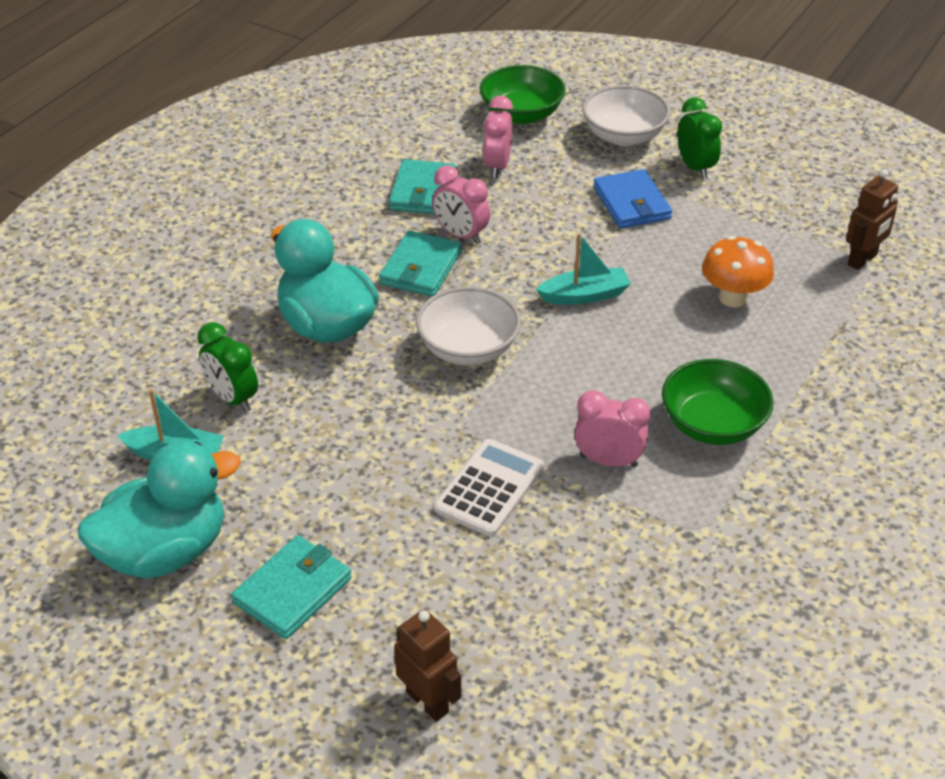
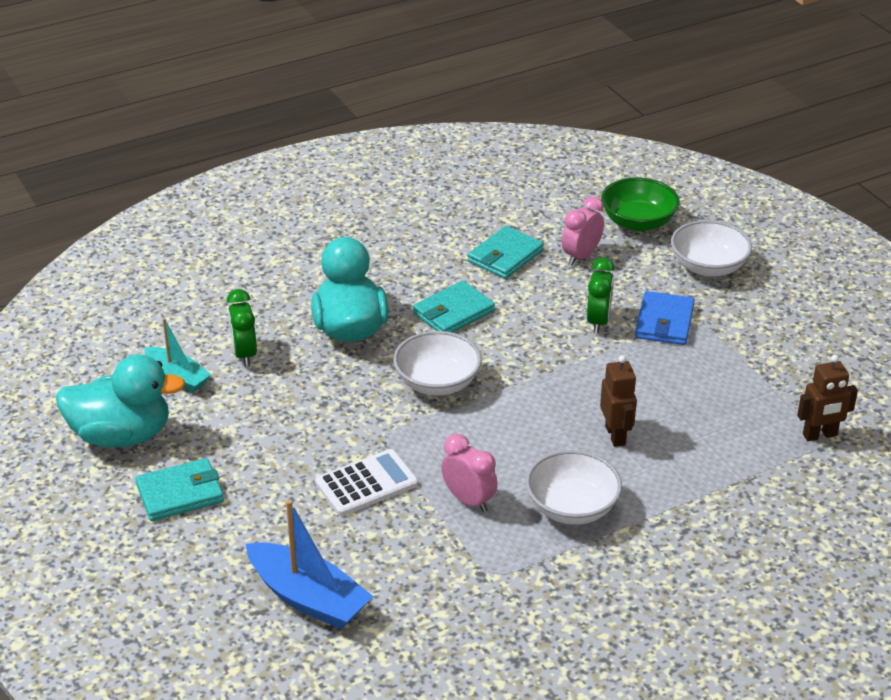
camera: 30 degrees right, 5 degrees down
brown robot [394,609,461,722] -> brown robot moved to [600,355,637,447]
pink clock [432,165,490,244] -> none
turquoise boat [536,233,631,305] -> none
green bowl [662,359,774,445] -> white bowl [526,450,622,525]
green clock [678,97,722,179] -> green clock moved to [587,257,615,333]
orange mushroom [702,236,774,307] -> none
none -> blue boat [246,500,373,629]

